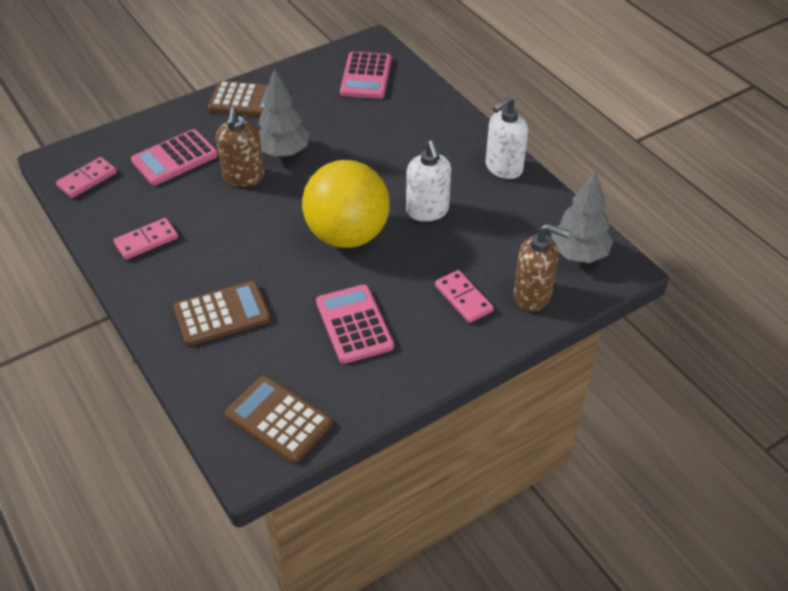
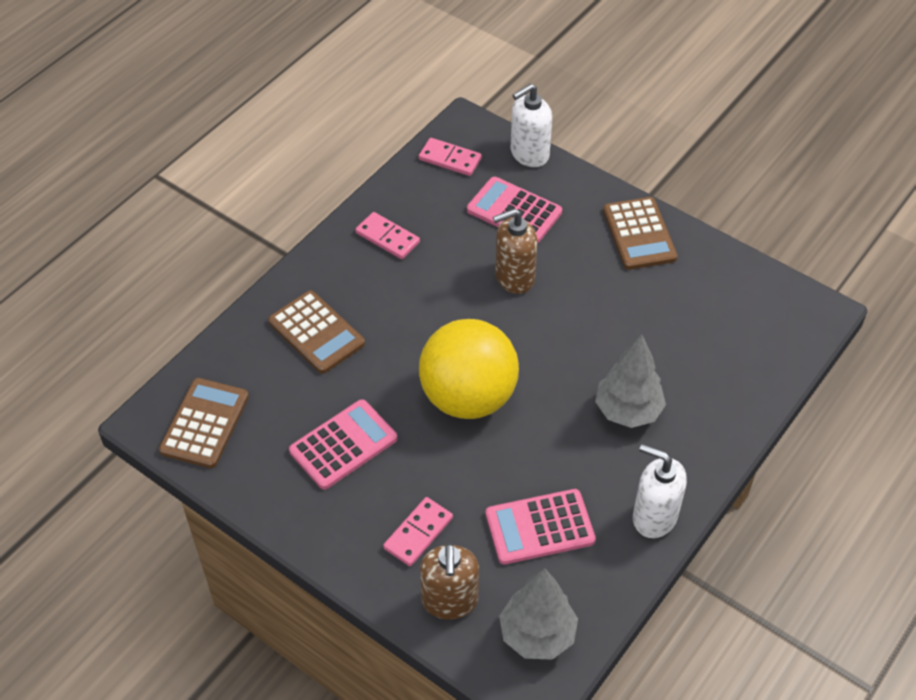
camera: 70 degrees right, 5 degrees up
grey tree [258,68,310,158] -> grey tree moved to [595,334,666,428]
pink calculator [340,52,391,99] -> pink calculator moved to [486,489,596,565]
white soap dispenser [406,140,451,221] -> white soap dispenser moved to [510,84,552,167]

